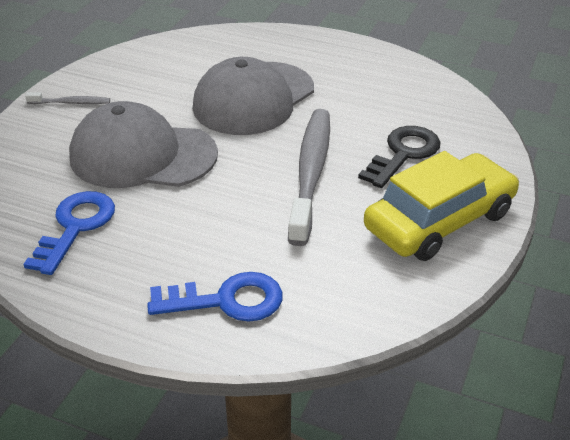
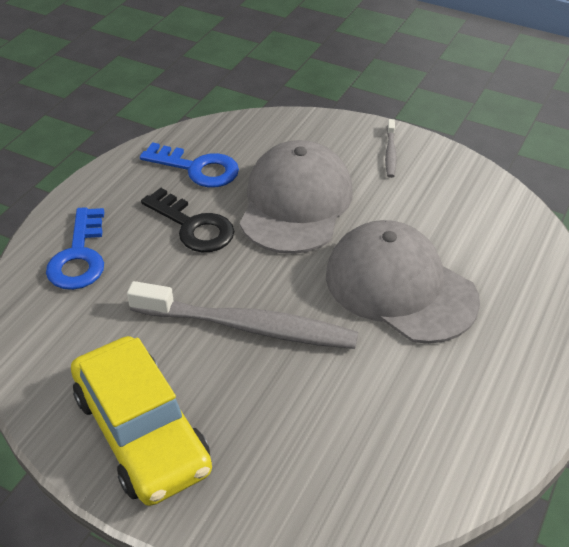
camera: 95 degrees right, 5 degrees up
black key [358,126,440,188] -> black key moved to [141,188,234,252]

